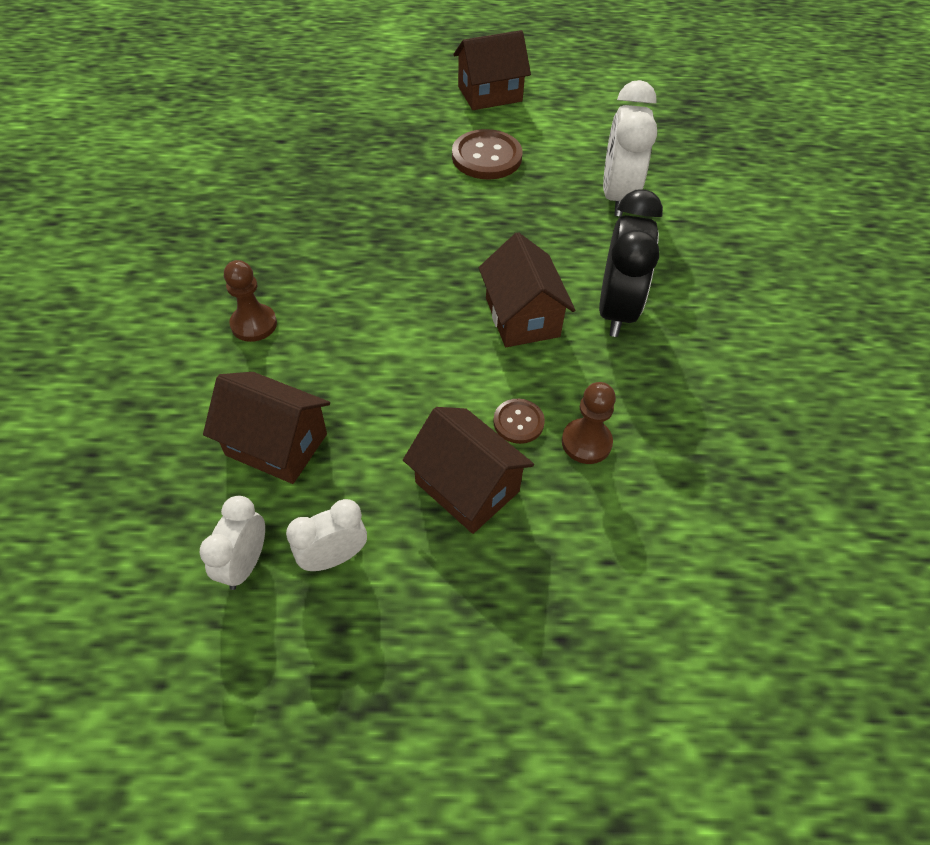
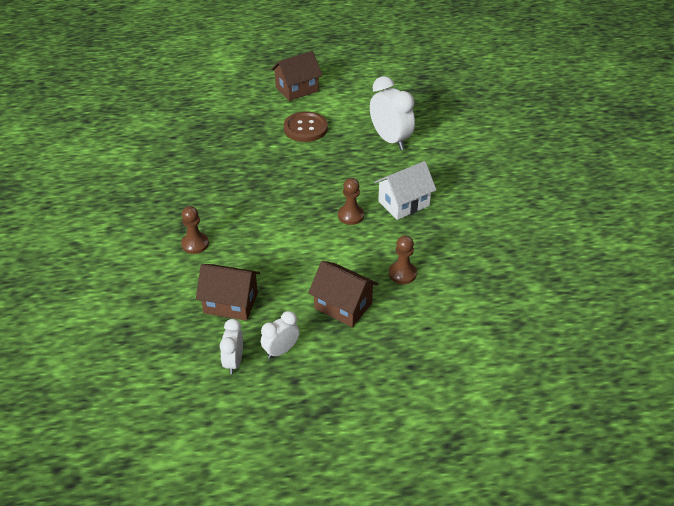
camera: 10 degrees left, 10 degrees down
brown house [479,232,575,347] -> brown pawn [338,178,364,225]
brown button [493,399,545,444] -> none
black clock [599,189,663,337] -> white house [375,161,436,220]
white clock [603,80,657,216] -> white clock turned 150 degrees clockwise [370,76,415,150]

